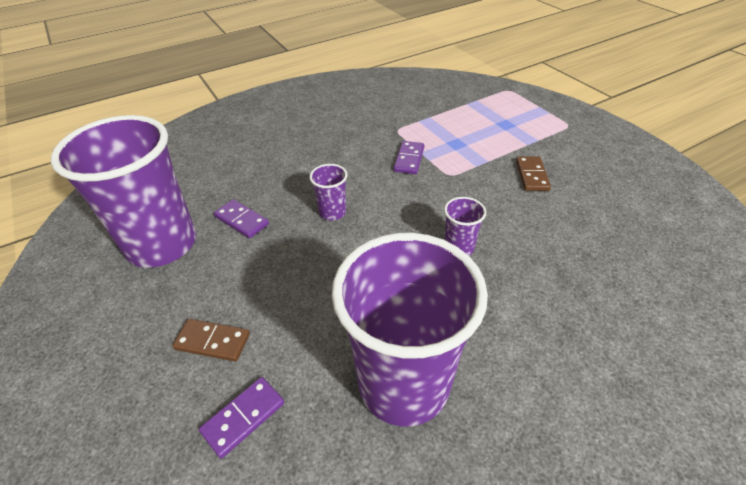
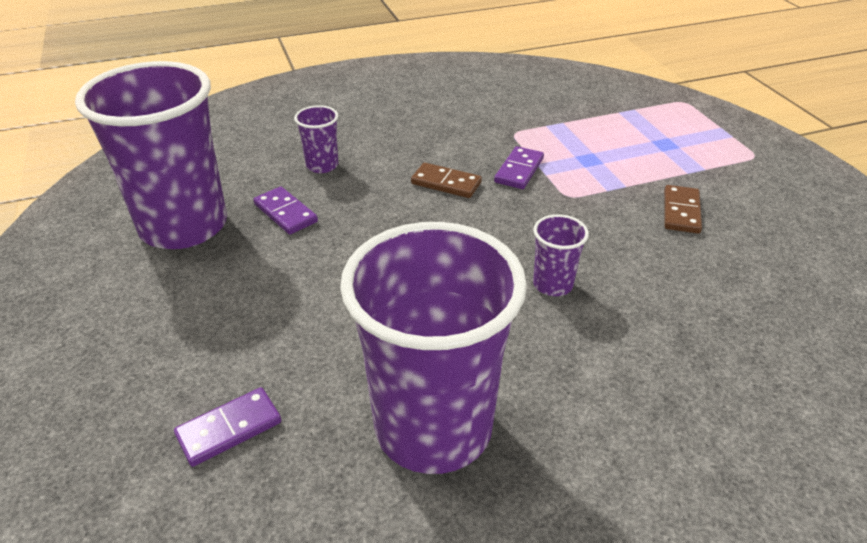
camera: 10 degrees right, 5 degrees down
brown domino [172,319,250,361] -> brown domino moved to [411,163,482,198]
purple cup [309,164,347,220] -> purple cup moved to [294,105,338,173]

